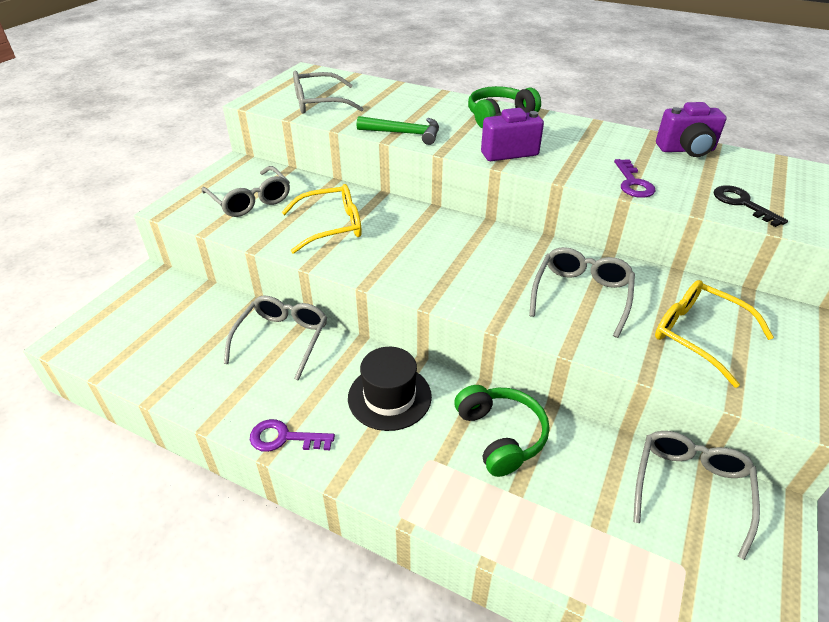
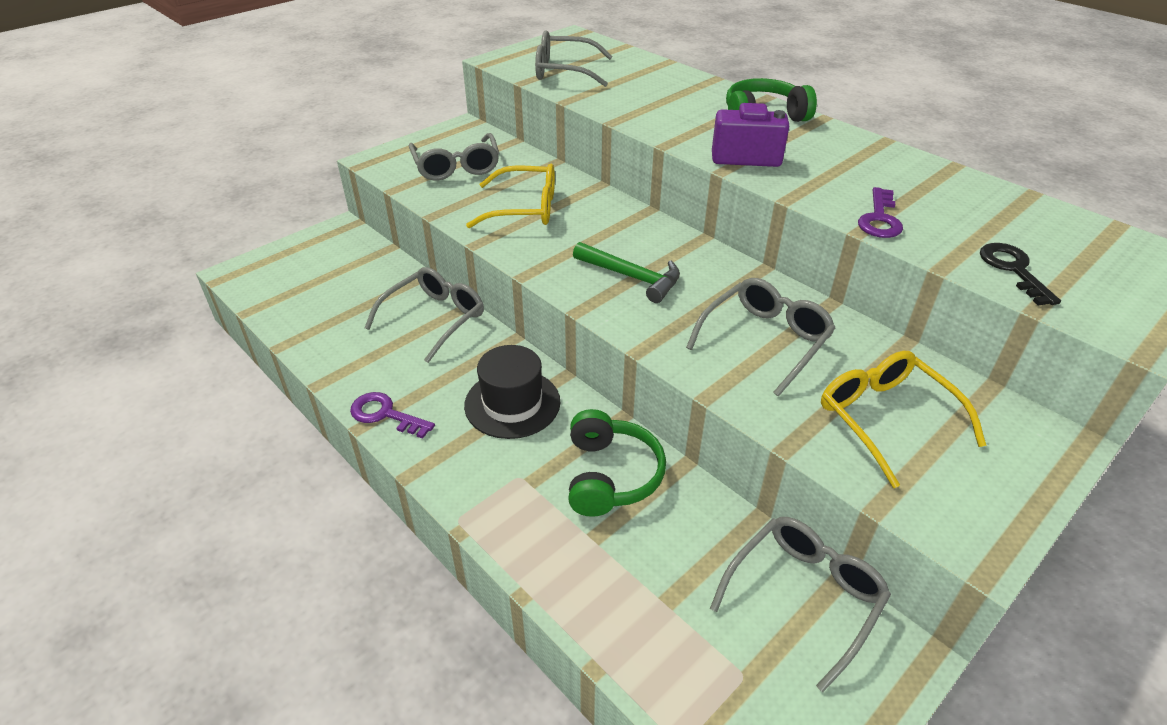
camera: 20 degrees right, 0 degrees up
green hammer [357,116,439,145] -> green hammer moved to [573,242,680,303]
purple camera [656,102,727,157] -> none

